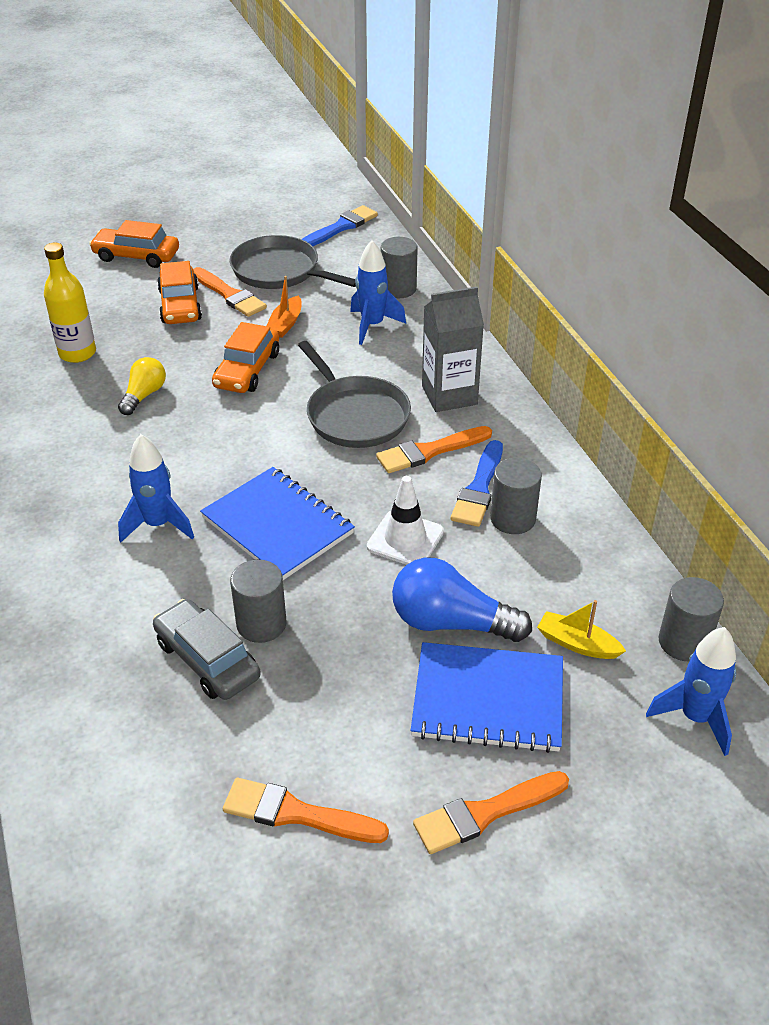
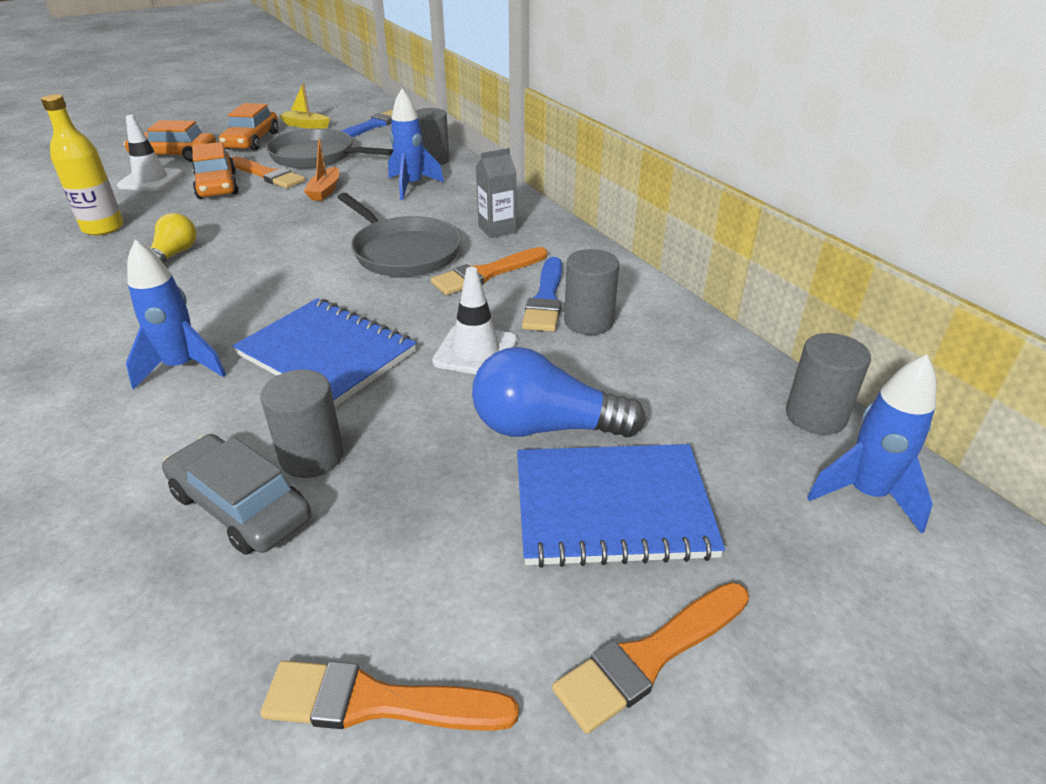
camera: 10 degrees left, 5 degrees down
orange car [212,322,279,393] -> orange car moved to [219,103,278,150]
grey carton [422,287,484,412] -> grey carton [476,148,517,238], size x0.65
yellow boat [537,600,626,659] -> yellow boat moved to [279,83,330,129]
none -> white traffic cone [117,115,183,191]

